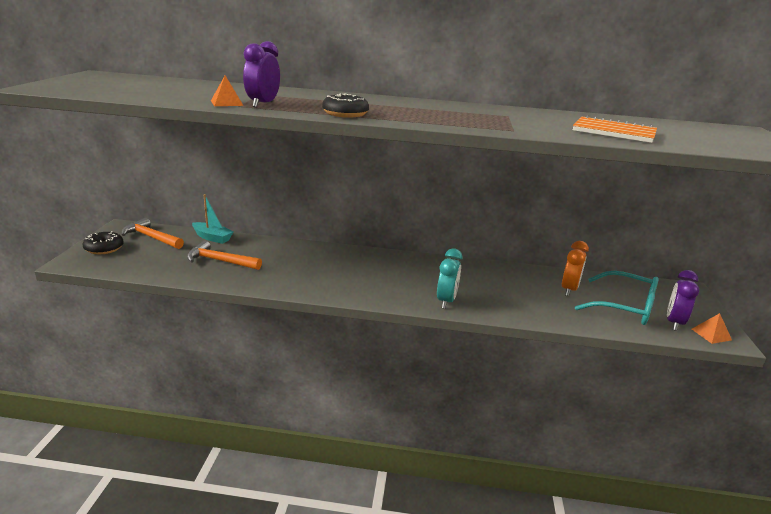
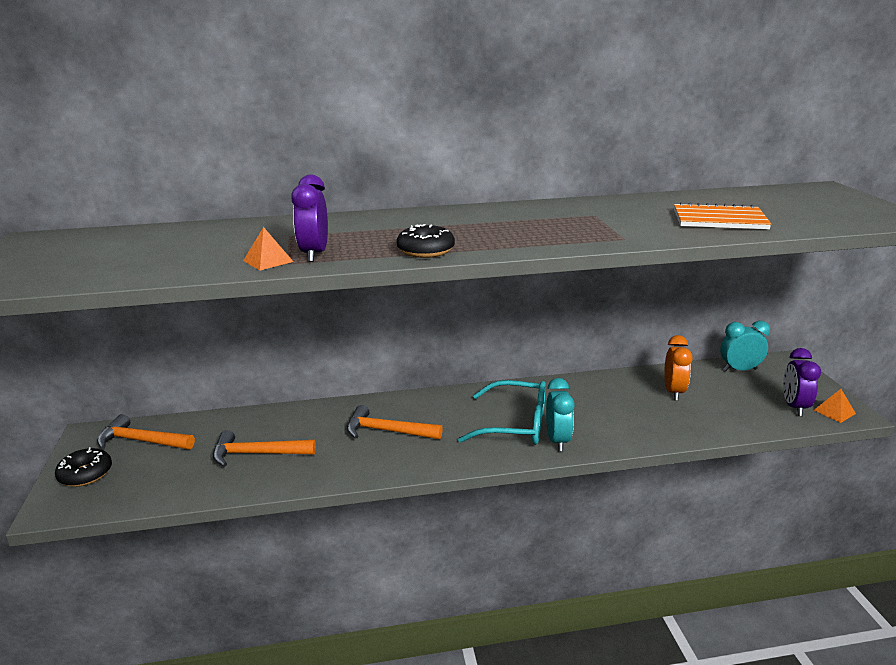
camera: 15 degrees left, 0 degrees up
turquoise boat [192,194,234,244] -> none
turquoise glasses [575,271,659,325] -> turquoise glasses moved to [458,380,546,445]
none -> orange hammer [347,405,443,439]
none -> turquoise clock [720,321,770,371]

